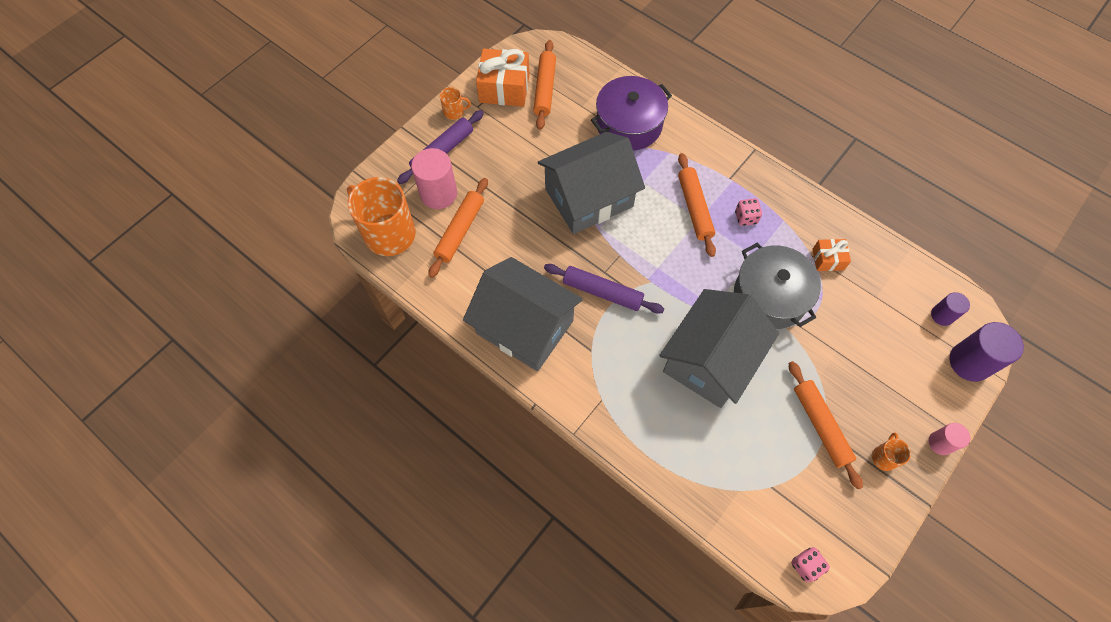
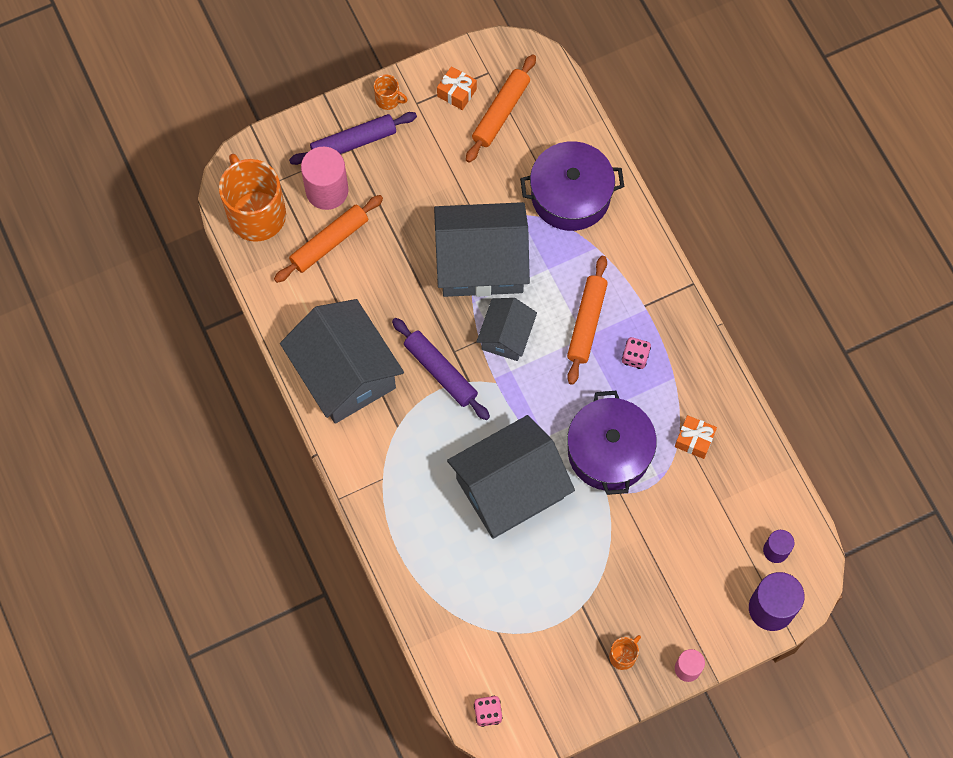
camera: 25 degrees right, 5 degrees up
orange gift [476,49,530,107] -> orange gift [437,66,477,110], size x0.54
grey pot [734,242,821,329] -> purple pot [567,391,657,495]
orange rolling pin [789,361,863,489] -> none
none -> grey house [476,298,537,361]

